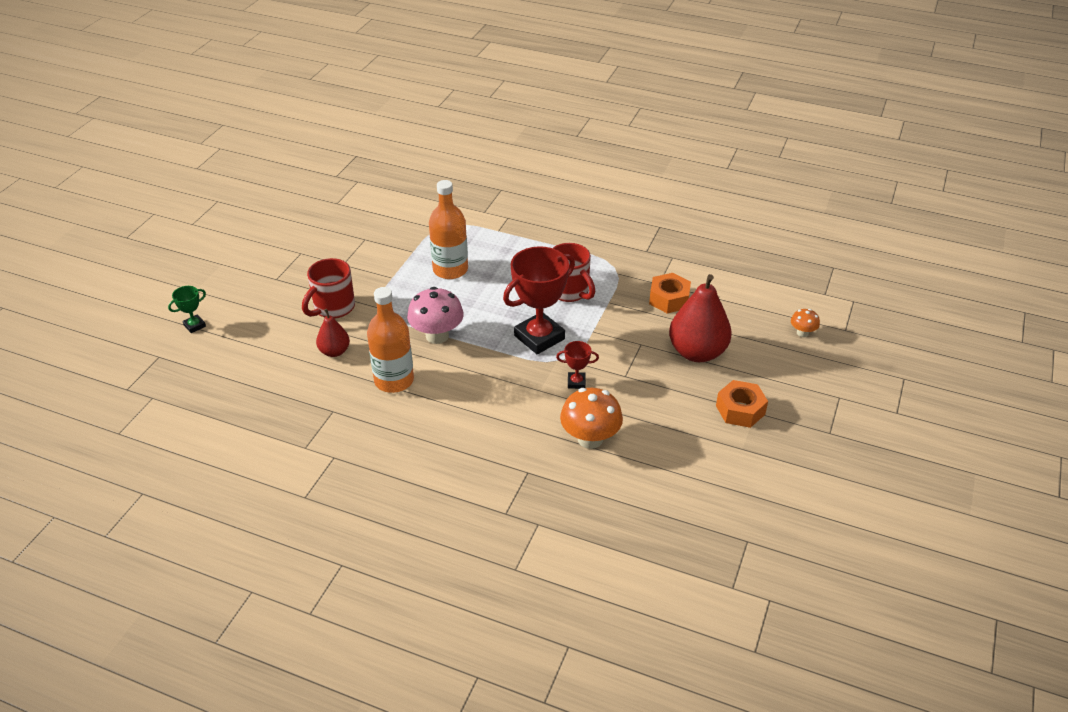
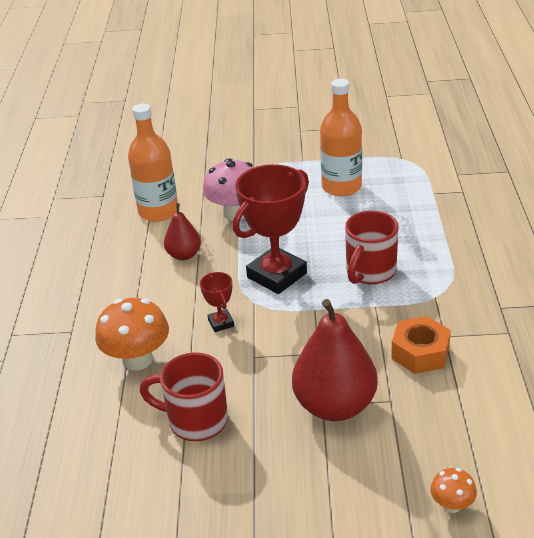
camera: 70 degrees right, 5 degrees down
green trophy [168,286,206,333] -> none
red mug [302,258,355,319] -> red mug moved to [139,352,228,441]
red pear [316,309,350,357] -> red pear moved to [164,203,201,260]
red trophy [503,246,575,354] -> red trophy turned 75 degrees counterclockwise [233,164,309,294]
orange nut [716,380,768,428] -> none

